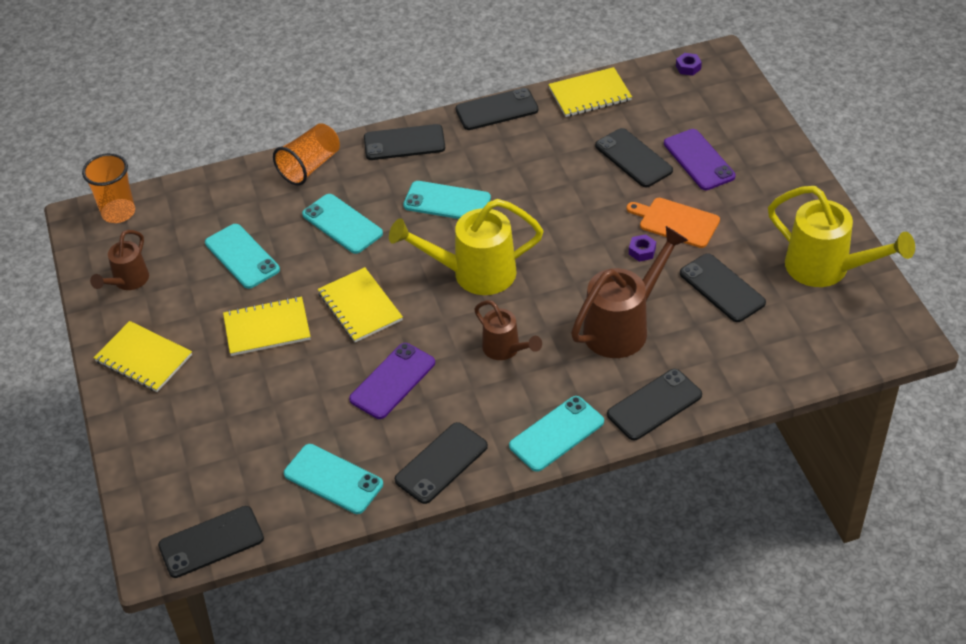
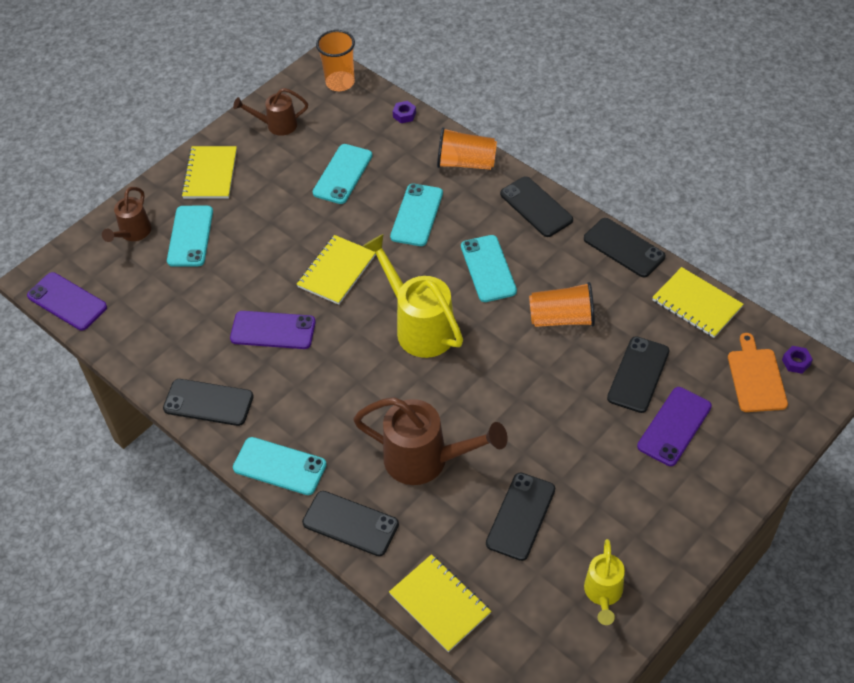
camera: 60 degrees right, 5 degrees up
black phone [158,506,264,578] -> purple phone [27,272,107,331]
yellow notebook [223,296,311,356] -> yellow notebook moved to [389,554,491,652]
turquoise phone [284,444,383,514] -> turquoise phone moved to [167,206,213,266]
brown watering can [474,300,542,360] -> brown watering can moved to [102,187,151,242]
orange cutting board [627,198,720,248] -> orange cutting board moved to [728,333,788,412]
purple nut [629,234,656,262] -> purple nut moved to [393,101,416,123]
yellow watering can [768,186,915,287] -> yellow watering can [584,539,625,625], size x0.58
none -> orange cup [529,282,595,327]

